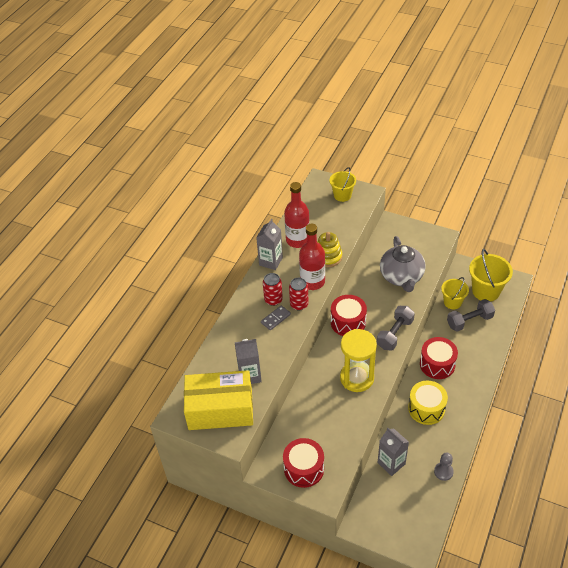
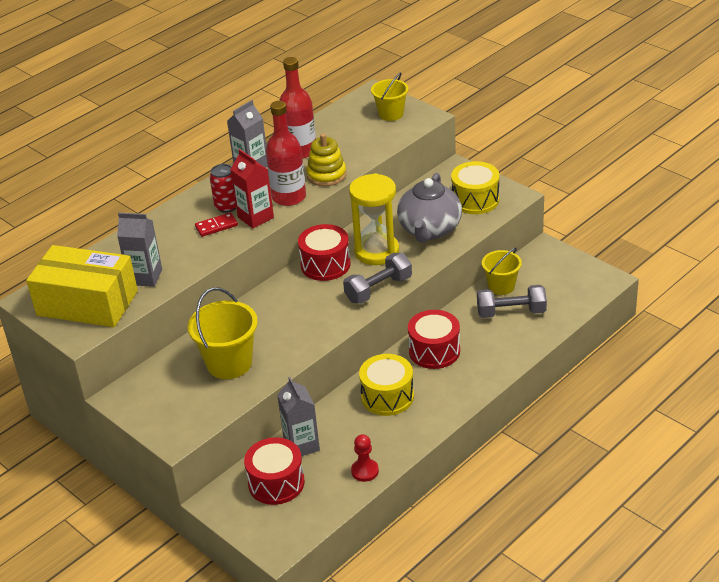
camera: 20 degrees right, 10 degrees down
grey domino [261,305,291,330] -> red domino [195,212,238,237]
red drum [283,438,324,488] -> red drum moved to [244,437,305,505]
red can [289,278,309,310] -> red carton [230,149,274,228]
yellow hourglass [340,329,377,392] -> yellow hourglass moved to [349,173,399,265]
grey pawn [434,452,454,481] -> red pawn [351,434,379,482]
yellow bucket [469,249,513,302] -> yellow bucket moved to [188,287,258,379]
none -> yellow drum [451,161,499,214]

